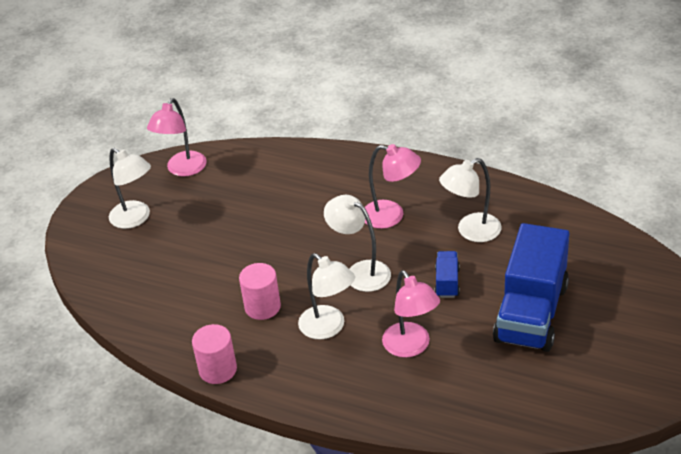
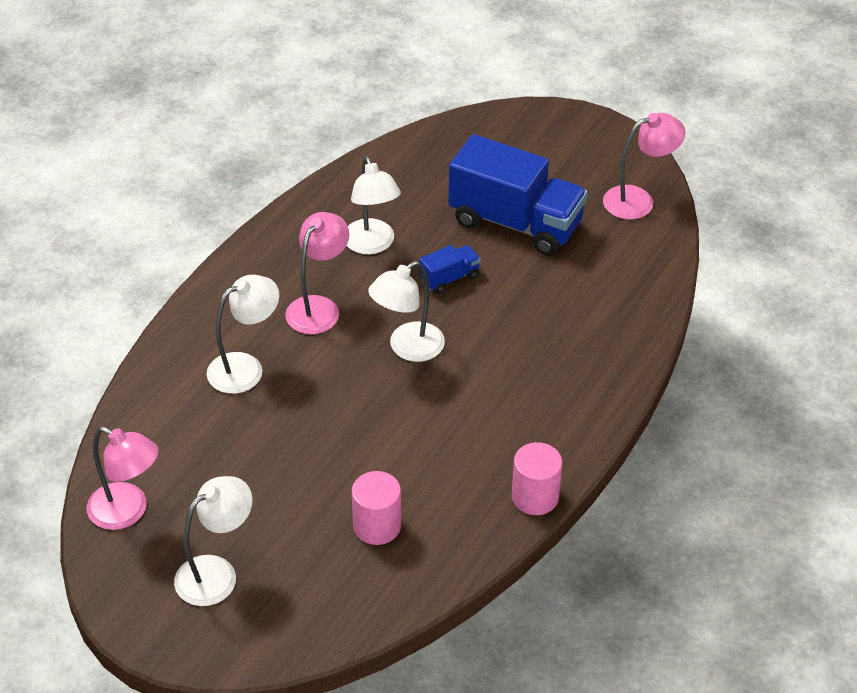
camera: 85 degrees left, 5 degrees up
pink cylinder [239,263,281,320] -> pink cylinder moved to [352,471,401,545]
white lamp [298,253,355,339] -> white lamp moved to [207,275,279,394]
pink lamp [382,270,440,358] -> pink lamp moved to [603,113,686,220]
blue truck [435,251,460,298] -> blue truck turned 135 degrees clockwise [419,245,481,294]

